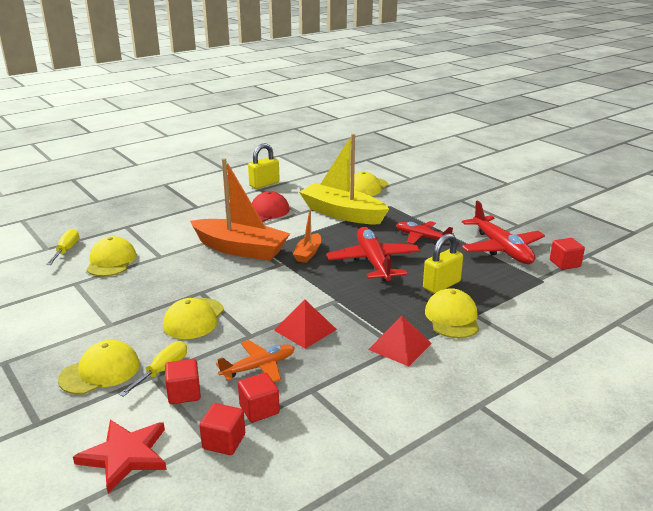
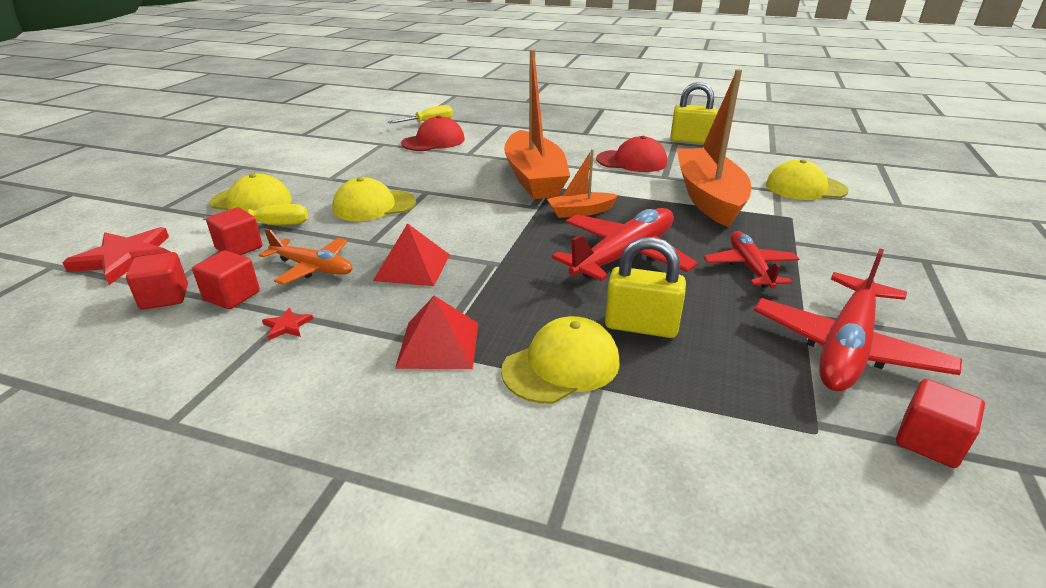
camera: 55 degrees right, 5 degrees up
yellow cap [86,236,137,277] -> red cap [401,115,465,151]
yellow boat [299,134,389,224] -> orange boat [677,69,751,227]
none -> red star [262,308,313,340]

